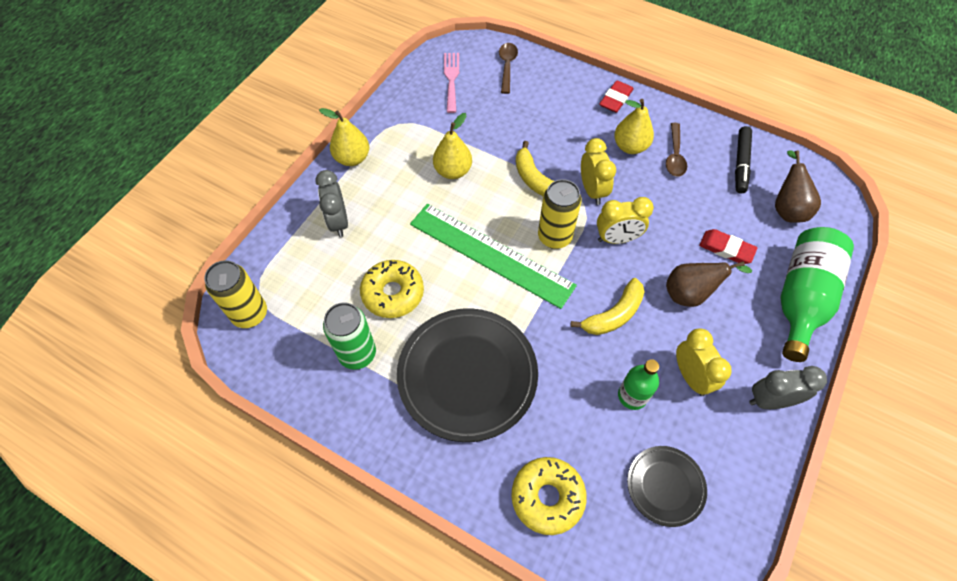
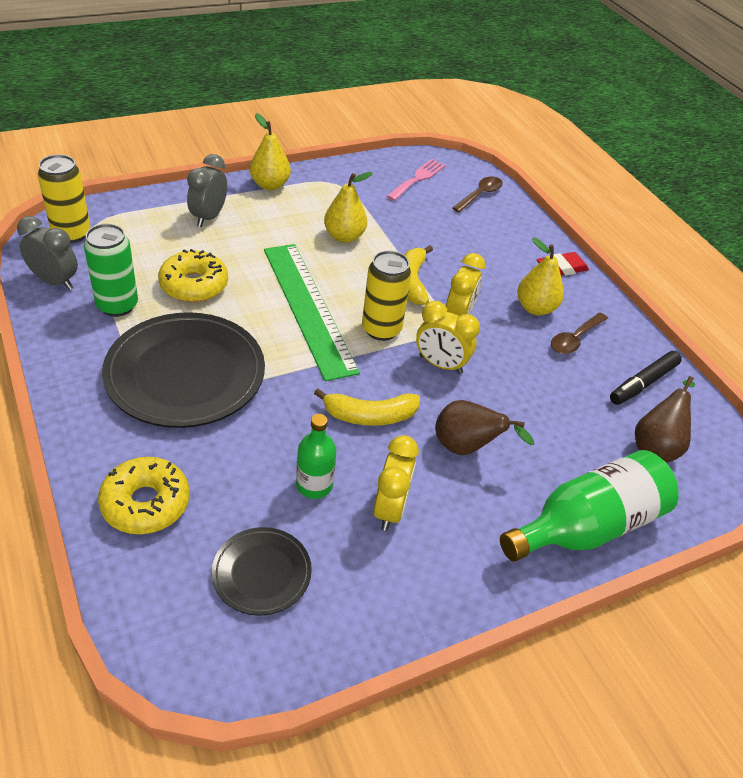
camera: 30 degrees right, 15 degrees down
red eraser [699,229,757,264] -> none
grey clock [749,366,827,409] -> grey clock moved to [17,216,78,290]

